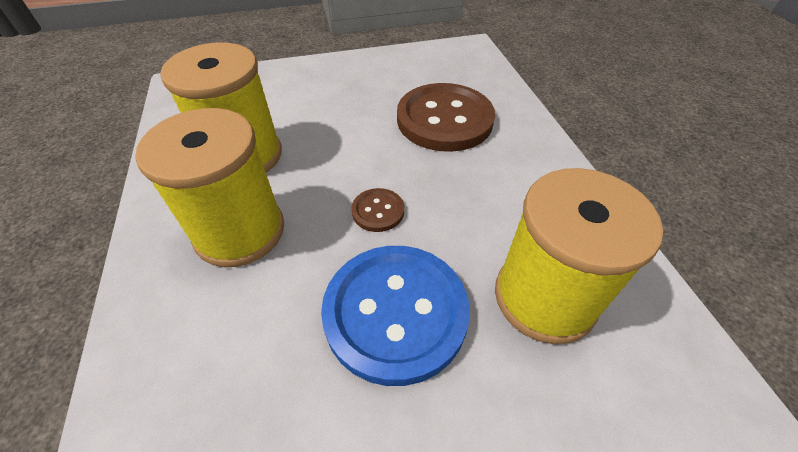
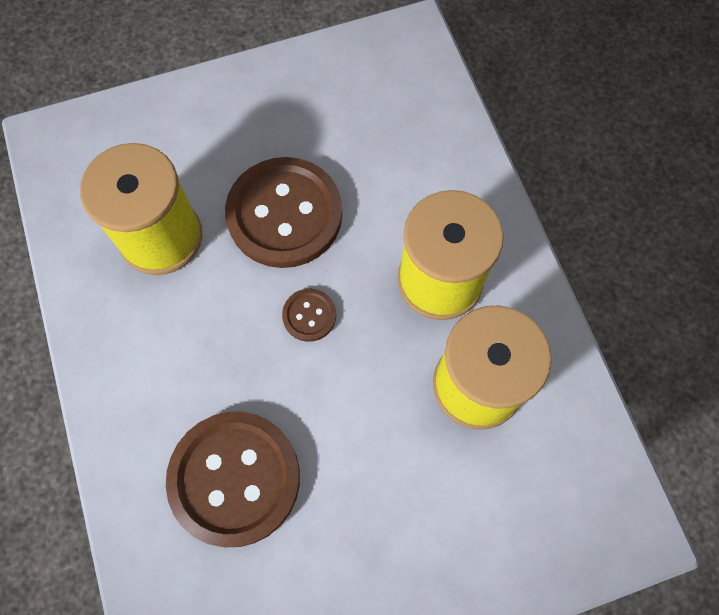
camera: 175 degrees right, 20 degrees up
blue button [321,246,470,386] -> brown button [225,157,342,268]

